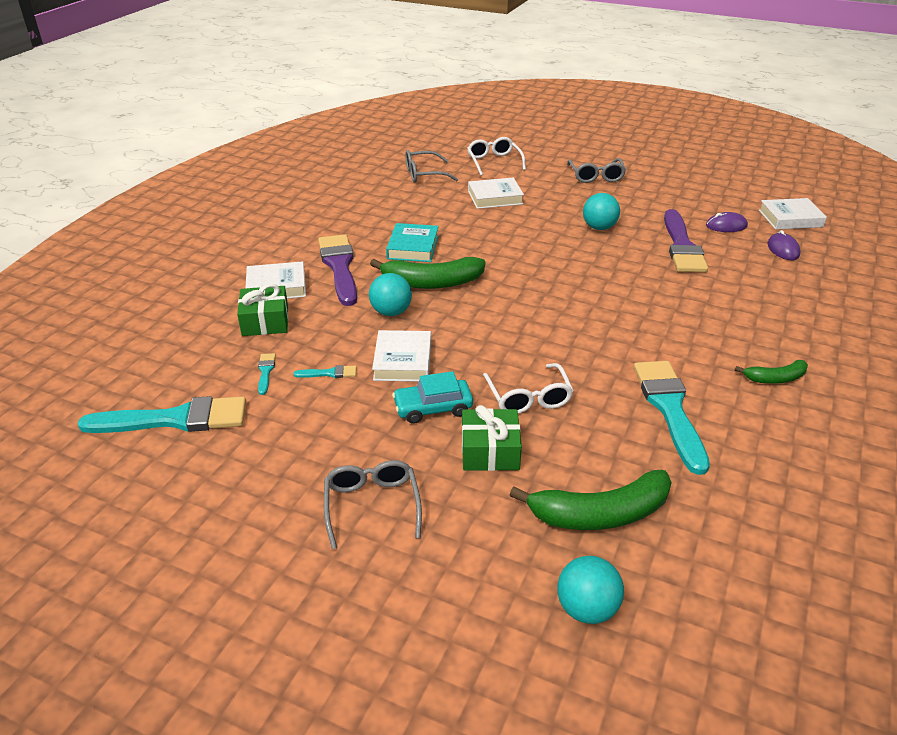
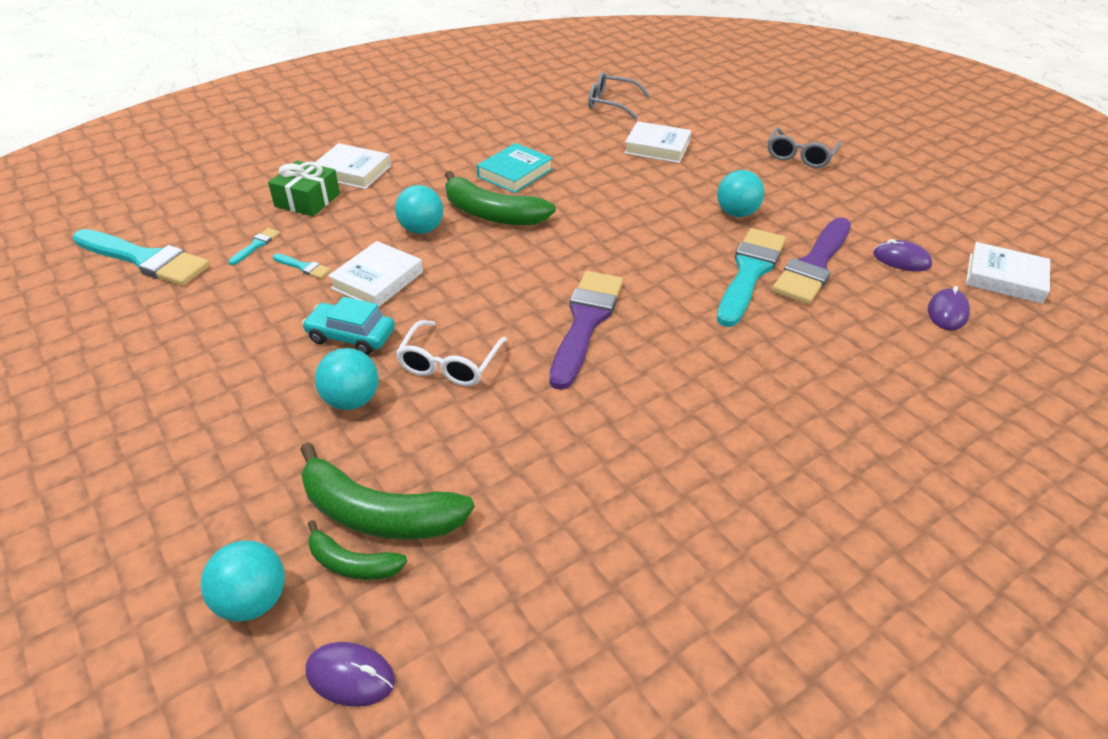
camera: 30 degrees right, 5 degrees up
purple brush [318,234,357,306] -> purple brush moved to [549,271,623,390]
grey glasses [324,460,422,549] -> none
green gift [462,405,522,471] -> turquoise ball [315,348,379,410]
white glasses [467,137,526,176] -> none
turquoise brush [634,361,710,475] -> turquoise brush moved to [717,228,786,327]
green banana [735,360,808,384] -> green banana moved to [308,520,407,580]
none -> purple mouse [305,642,395,707]

